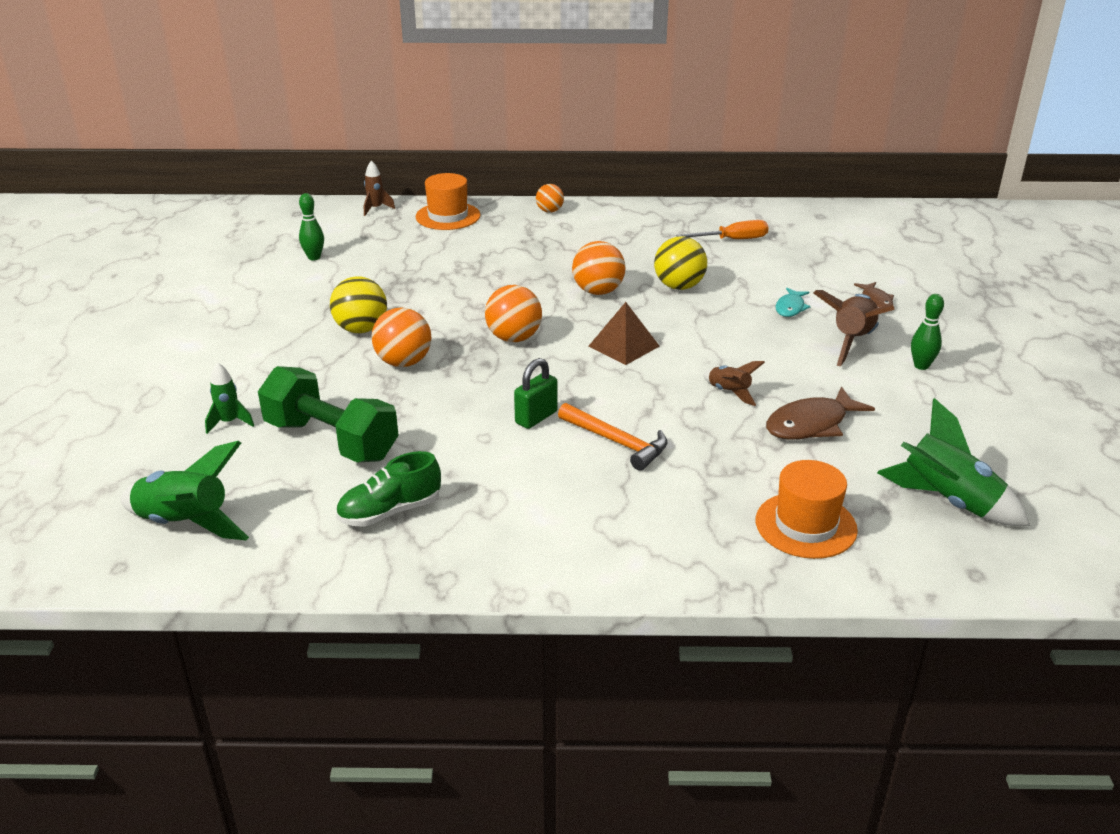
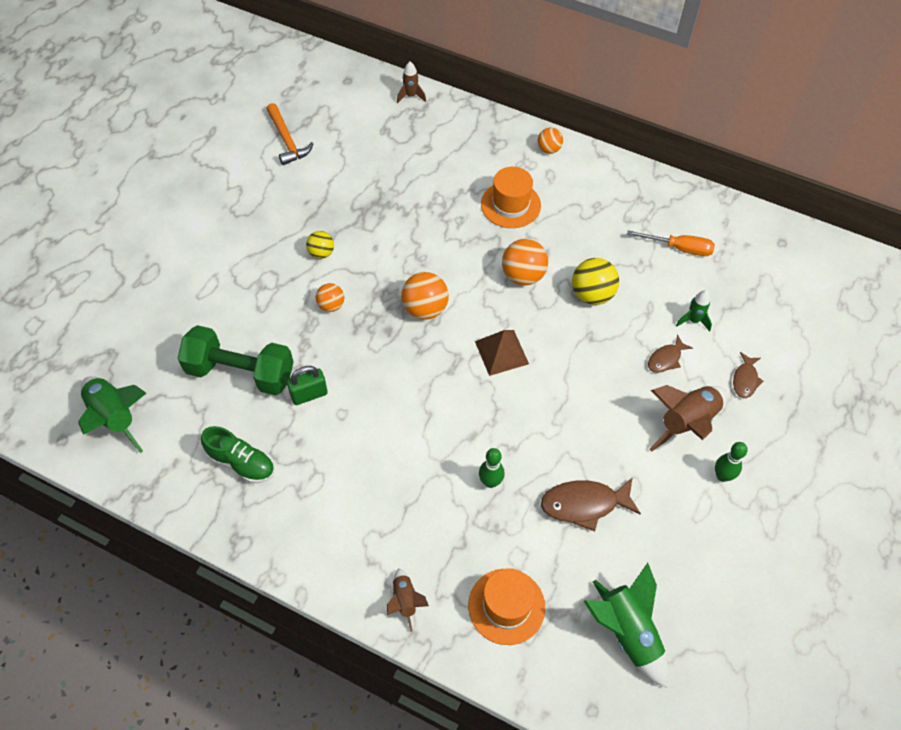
camera: 25 degrees right, 25 degrees up
green rocket [205,362,254,434] -> green rocket moved to [676,290,712,332]
green dumbbell [258,366,399,462] -> green dumbbell turned 45 degrees counterclockwise [178,325,293,395]
green bowling pin [299,193,324,260] -> green bowling pin moved to [479,448,505,488]
yellow ball [330,276,387,333] -> yellow ball [306,231,334,259], size x0.61
green shoe [336,451,441,527] -> green shoe turned 150 degrees counterclockwise [201,426,275,483]
orange ball [371,307,432,367] -> orange ball [316,283,344,312], size x0.61
orange hat [416,173,480,230] -> orange hat moved to [481,167,541,228]
green padlock [514,358,558,429] -> green padlock moved to [287,366,328,405]
orange hammer [558,403,668,471] -> orange hammer moved to [266,103,314,165]
brown rocket [703,361,765,406] -> brown rocket moved to [387,568,429,632]
turquoise fish [776,288,811,317] -> brown fish [648,334,693,373]

